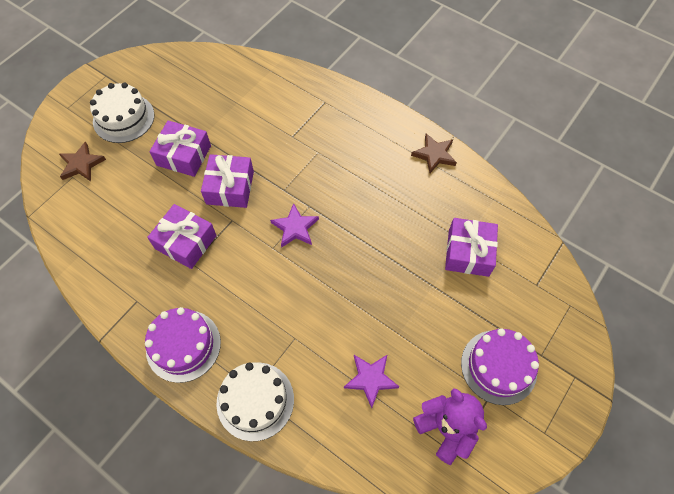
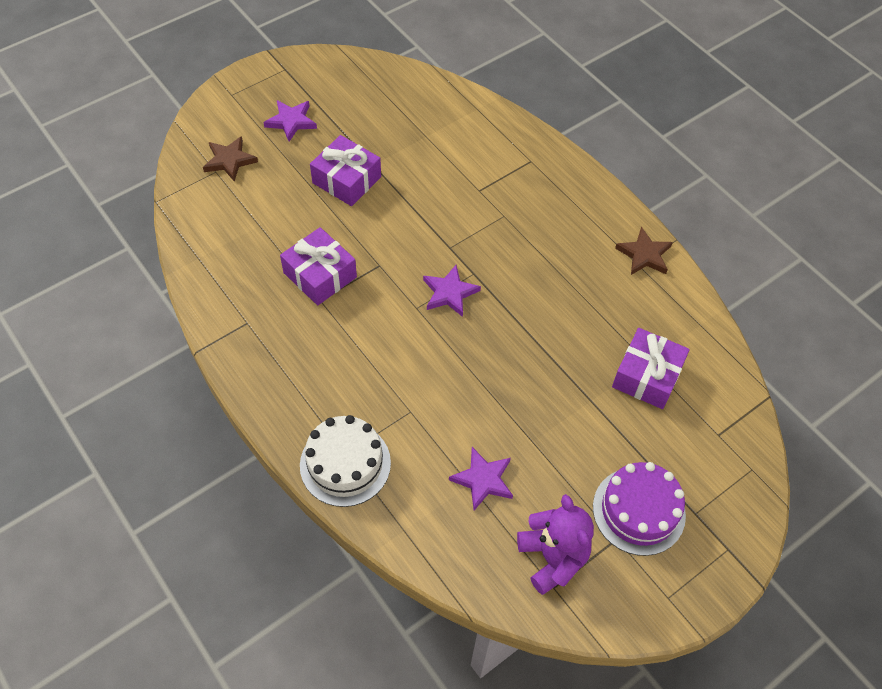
camera: 15 degrees right, 5 degrees down
white cake [90,82,154,143] -> purple star [263,100,317,142]
purple cake [145,307,221,383] -> none
purple gift [201,154,254,208] -> none

